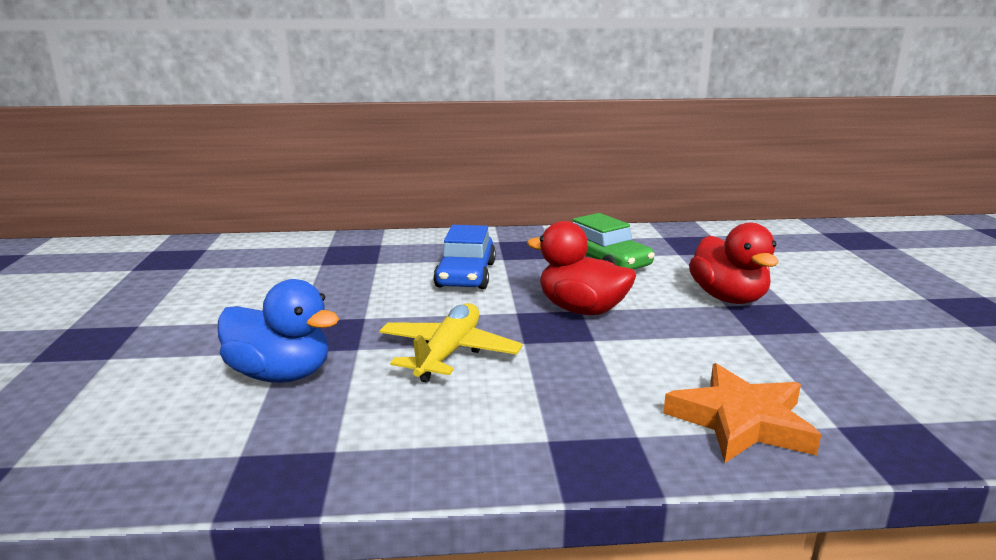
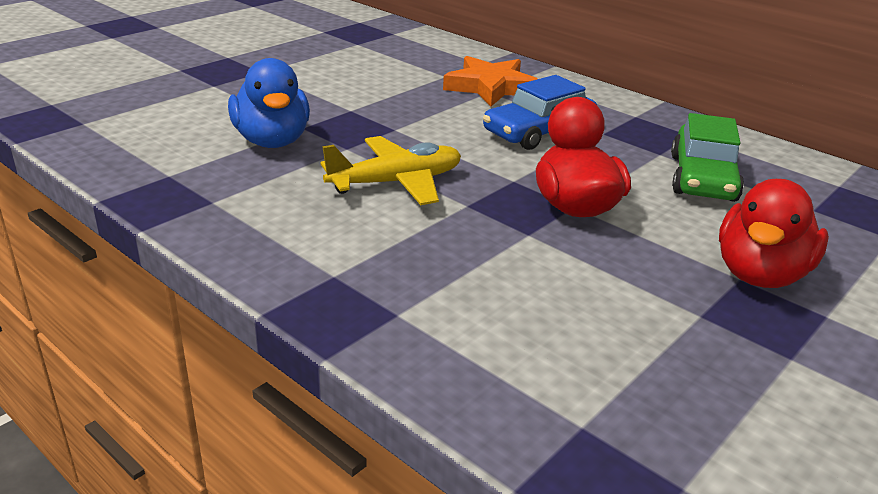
camera: 45 degrees right, 10 degrees up
orange star [663,363,821,463] -> orange star moved to [443,56,538,106]

